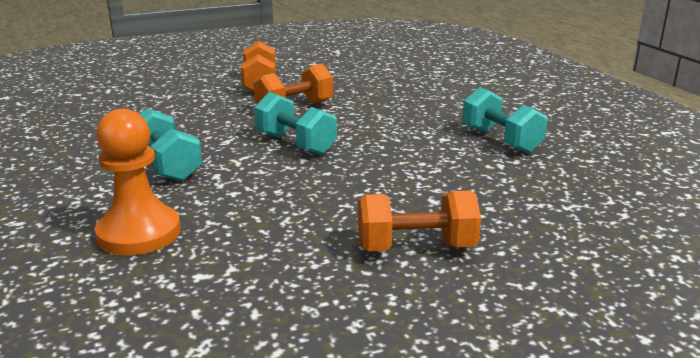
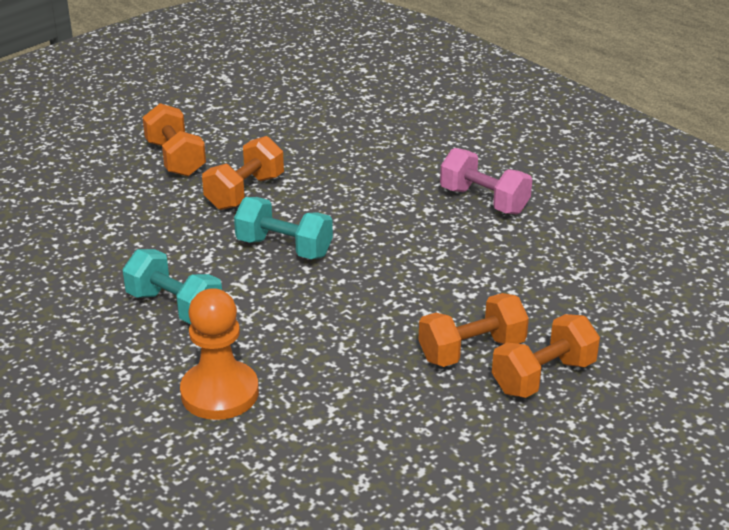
camera: 20 degrees left, 10 degrees up
turquoise dumbbell [462,87,548,153] -> pink dumbbell [440,148,532,214]
none -> orange dumbbell [492,314,600,398]

